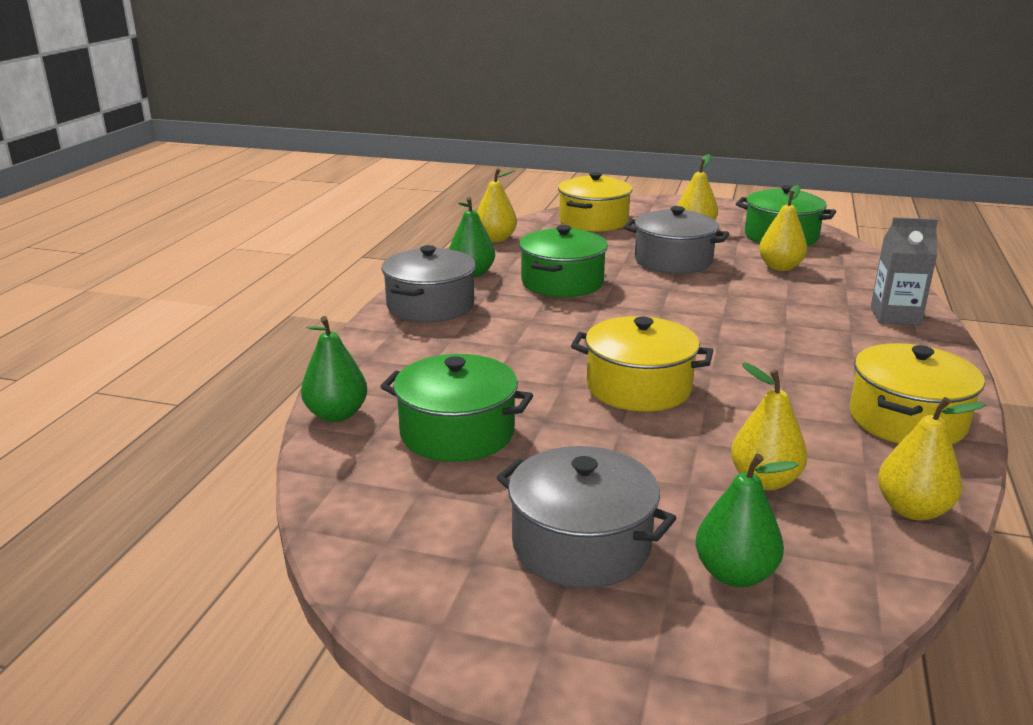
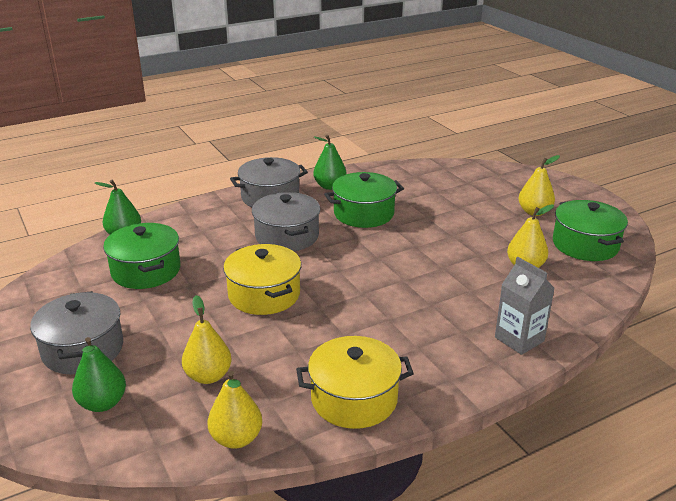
camera: 45 degrees right, 5 degrees up
yellow pear [477,168,517,242] -> none
yellow pot [558,172,632,232] -> none
grey pot [624,206,729,274] -> grey pot moved to [252,192,320,251]

